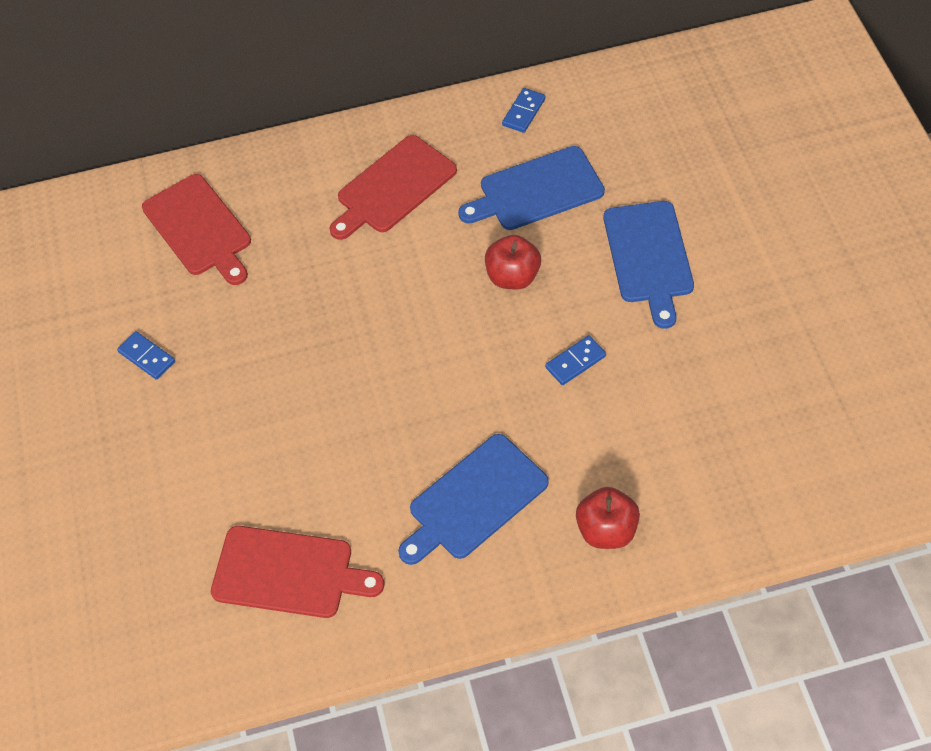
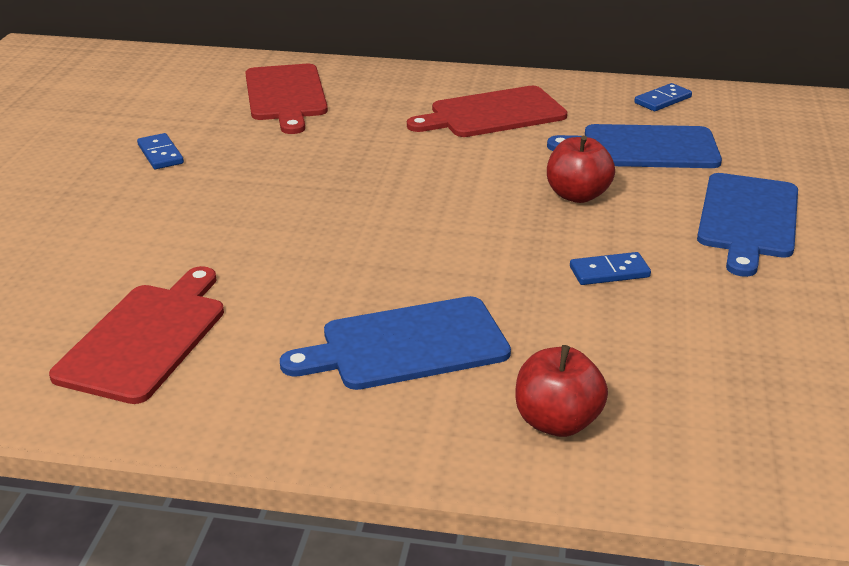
camera: 20 degrees right, 25 degrees down
red cutting board [211,526,384,618] -> red cutting board turned 105 degrees counterclockwise [49,266,224,404]

